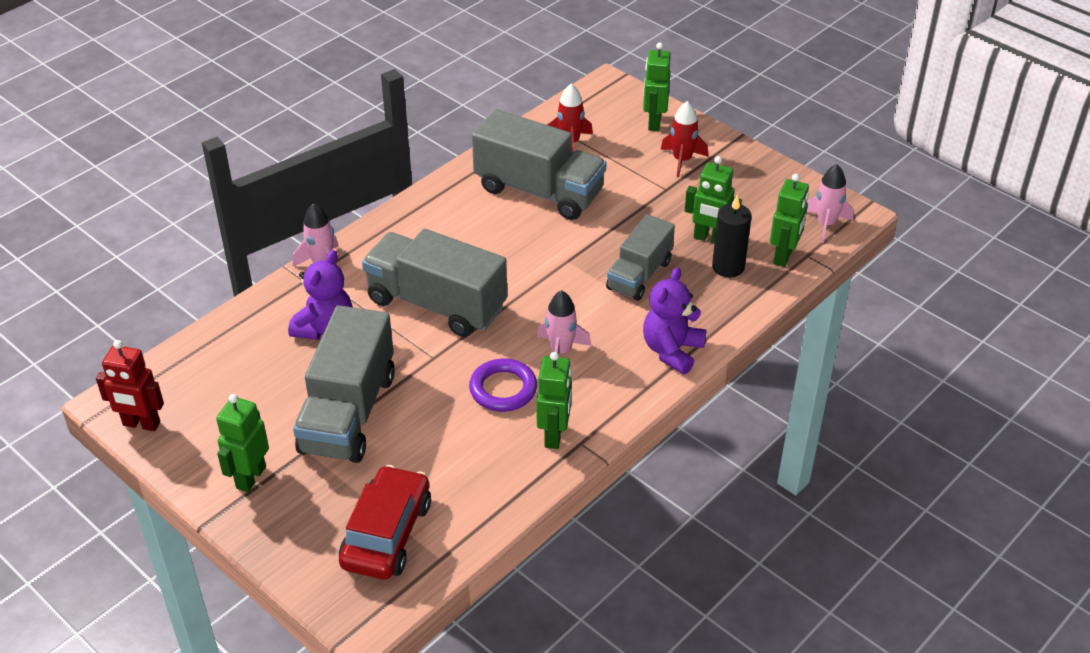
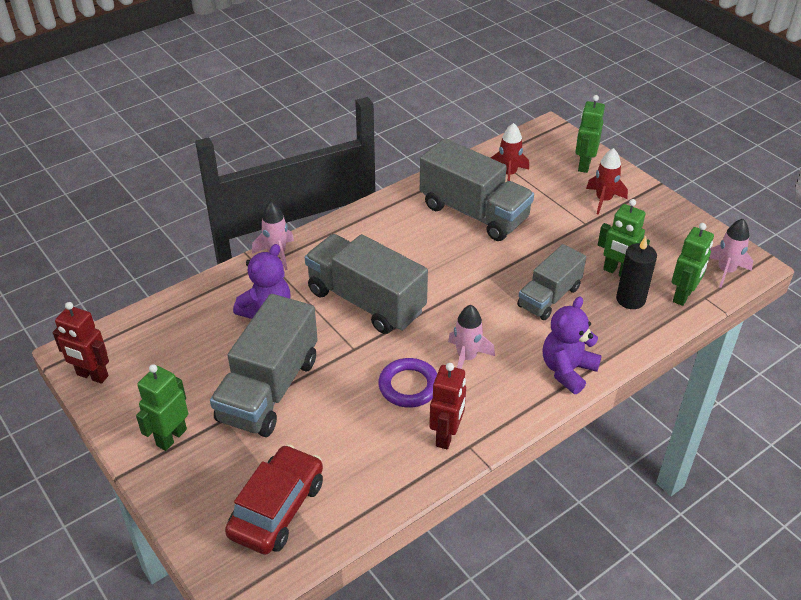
camera: 10 degrees right, 0 degrees up
green robot [537,352,572,449] -> red robot [429,363,466,449]

